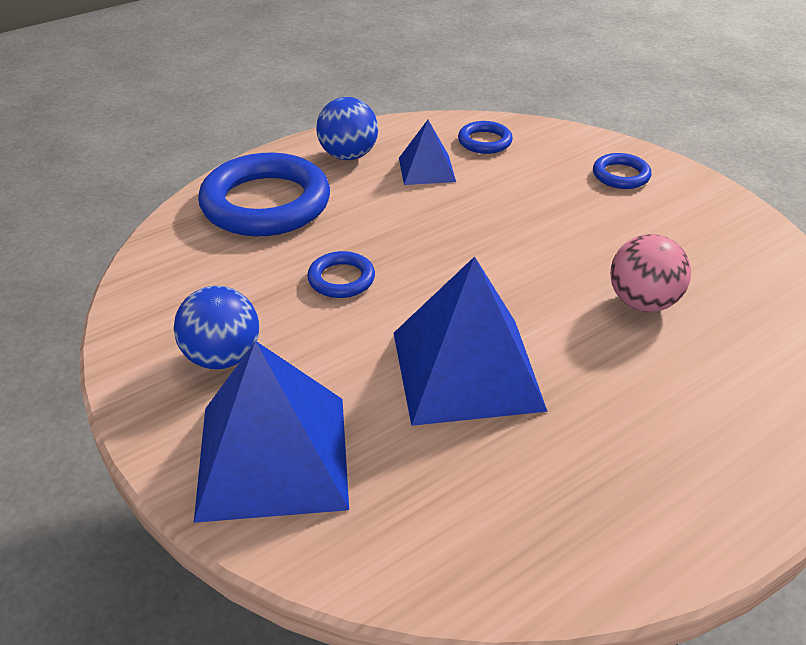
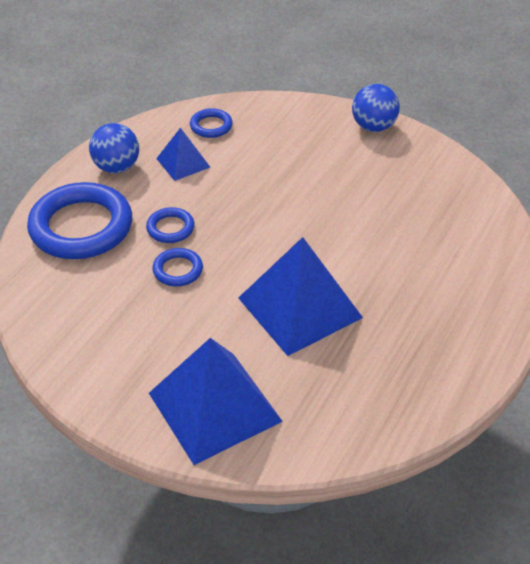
camera: 25 degrees left, 5 degrees up
blue ball [174,286,259,370] -> blue ball moved to [352,84,400,132]
blue ring [593,153,652,189] -> blue ring moved to [146,207,195,243]
pink ball [610,234,691,312] -> none

